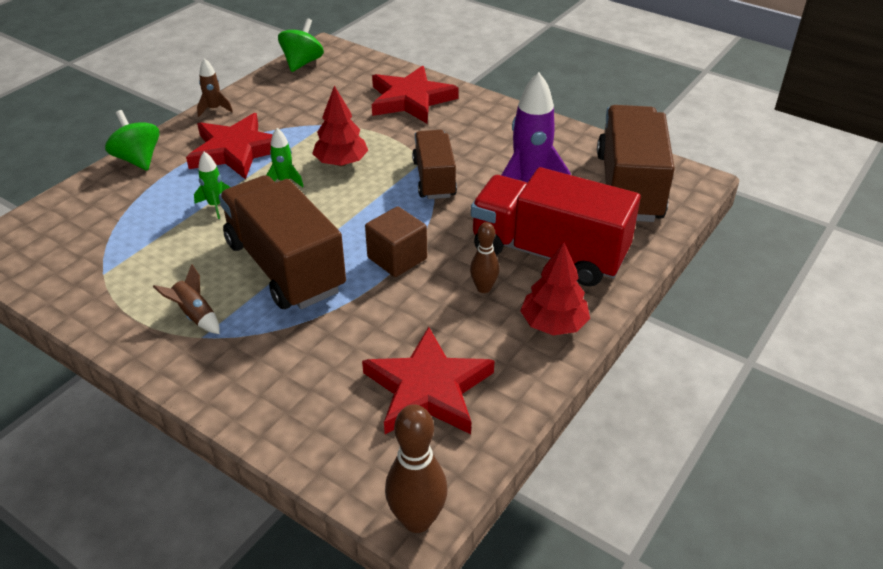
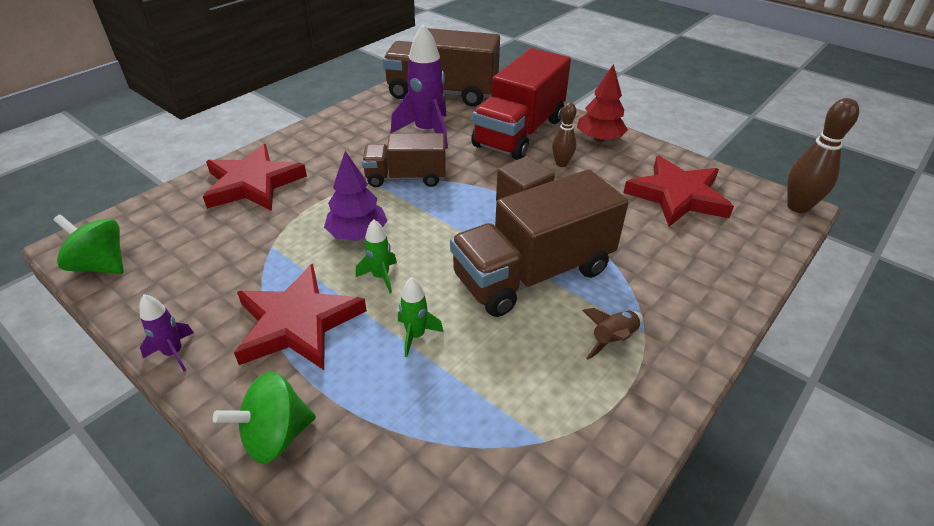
camera: 85 degrees left, 0 degrees up
brown rocket [197,58,233,117] -> purple rocket [139,294,194,372]
red tree [312,86,368,166] -> purple tree [324,151,388,241]

